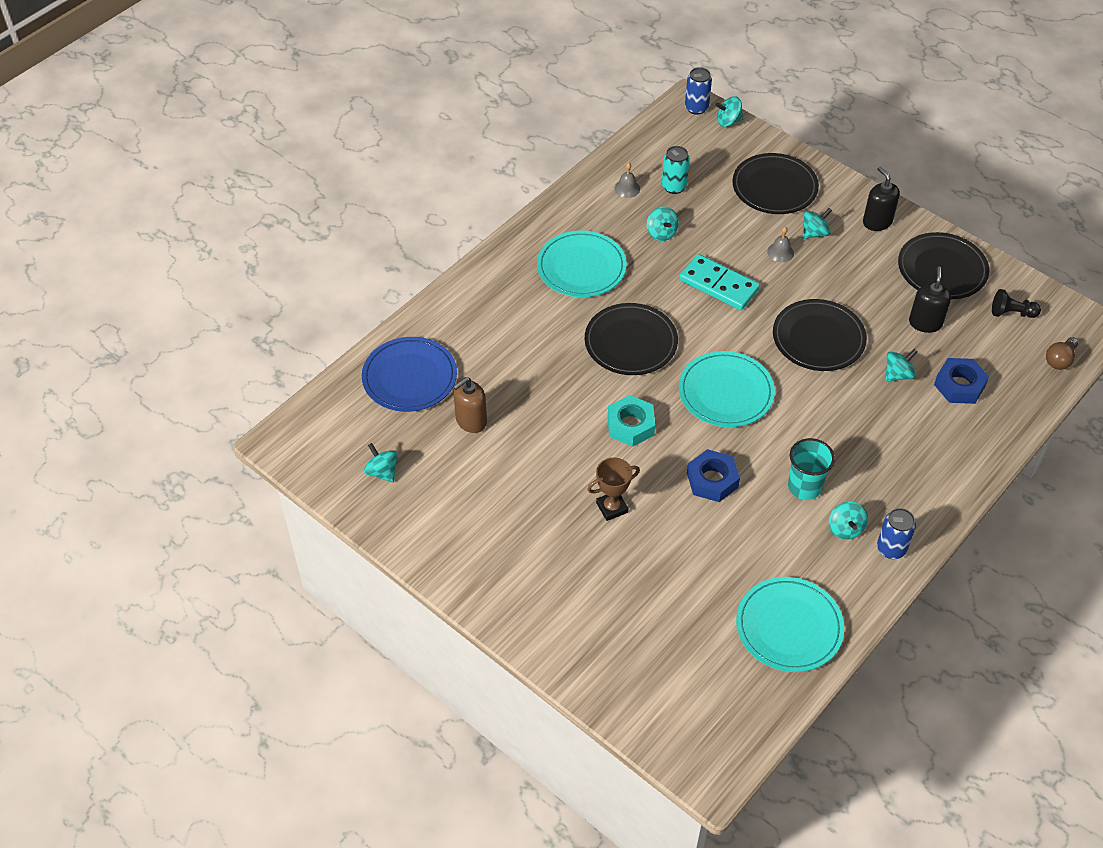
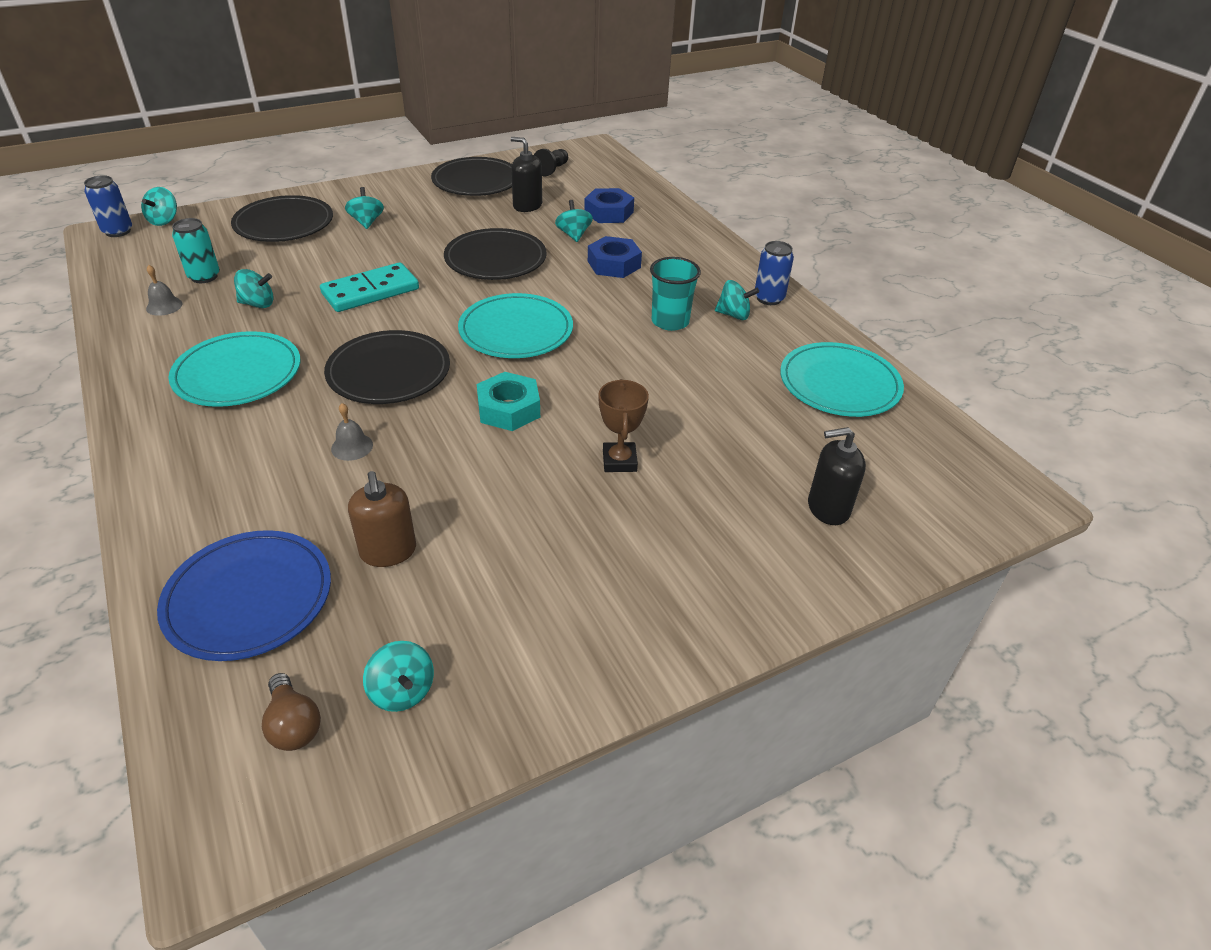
camera: 70 degrees left, 10 degrees down
turquoise spinning top [364,443,398,482] -> turquoise spinning top turned 105 degrees counterclockwise [363,641,434,712]
blue nut [687,449,740,502] -> blue nut moved to [588,236,642,278]
grey bell [767,227,794,262] -> grey bell moved to [331,403,373,461]
black soap dispenser [863,167,900,231] -> black soap dispenser moved to [808,427,866,525]
brown light bulb [1046,337,1078,370] -> brown light bulb moved to [262,673,321,751]

